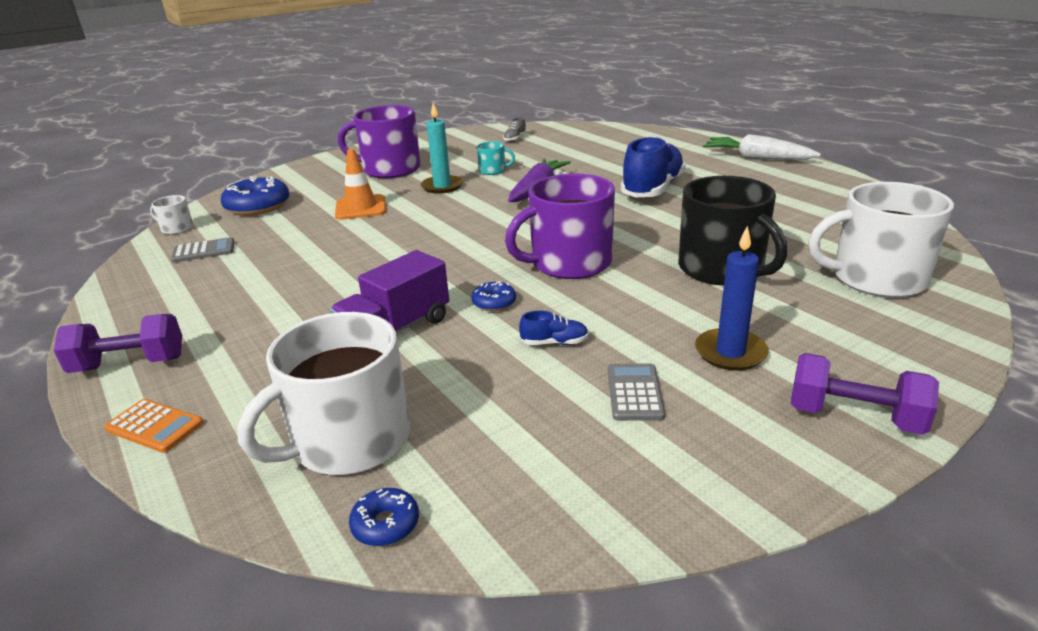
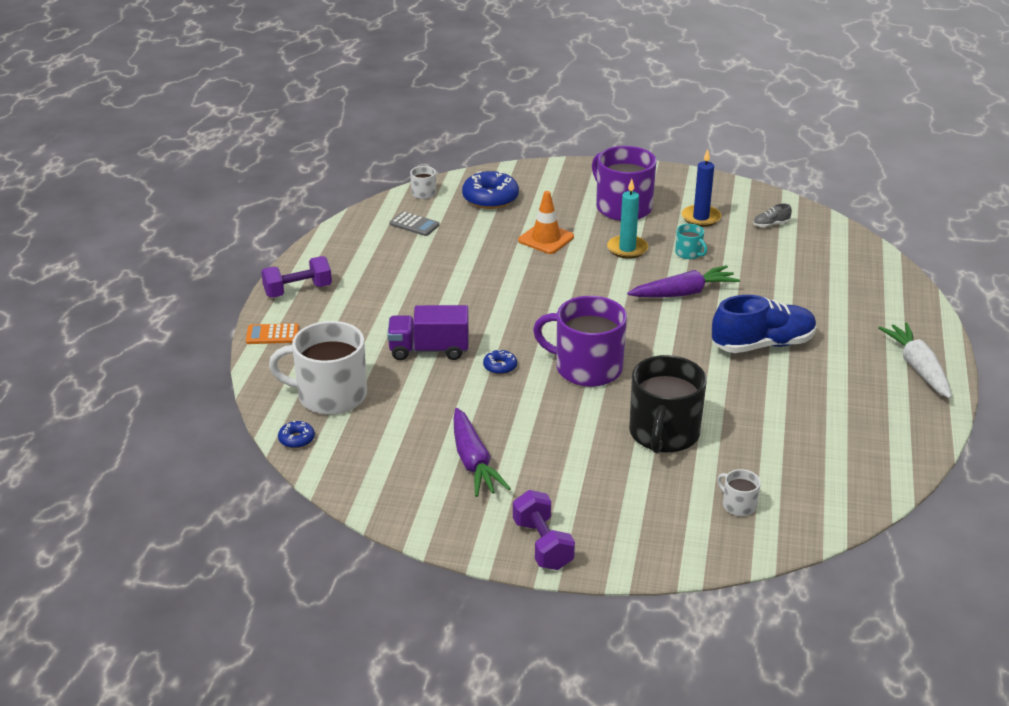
camera: 45 degrees right, 5 degrees up
purple dumbbell [54,314,182,373] -> purple dumbbell turned 60 degrees counterclockwise [261,256,332,298]
orange calculator [104,399,203,453] -> orange calculator turned 105 degrees clockwise [246,323,299,344]
blue shoe [519,311,589,345] -> none
grey calculator [608,363,665,421] -> purple carrot [454,408,511,497]
blue candle [695,226,769,371] -> blue candle moved to [682,149,721,227]
white mug [808,182,954,298] -> white mug [717,469,761,516], size x0.45

